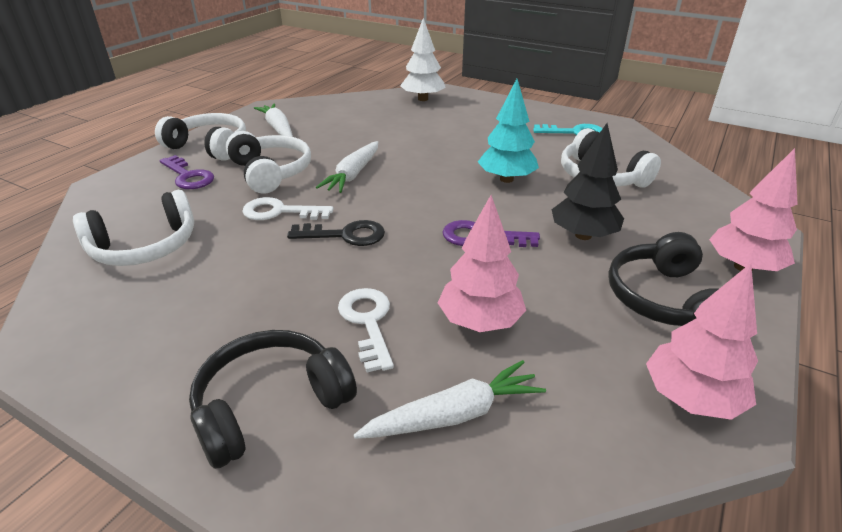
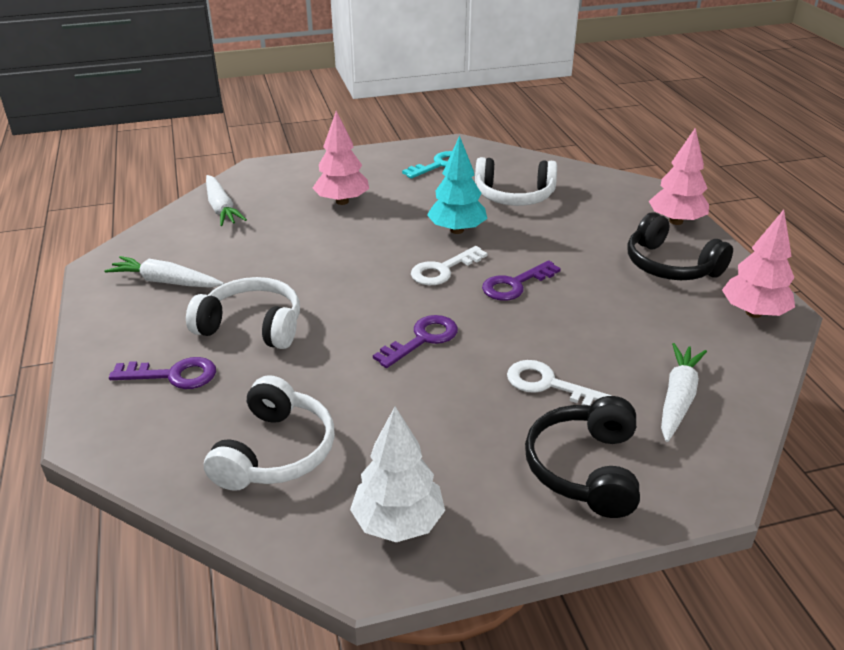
camera: 45 degrees left, 0 degrees up
white headphones [155,113,246,161] -> none
white key [242,197,334,220] -> white key moved to [411,246,487,285]
black key [287,220,385,246] -> purple key [373,315,458,368]
white carrot [316,141,378,193] -> white carrot moved to [206,175,247,226]
white tree [400,18,446,101] -> white tree moved to [350,407,445,542]
pink tree [438,195,526,332] -> pink tree moved to [313,111,369,205]
black tree [552,123,624,240] -> none

